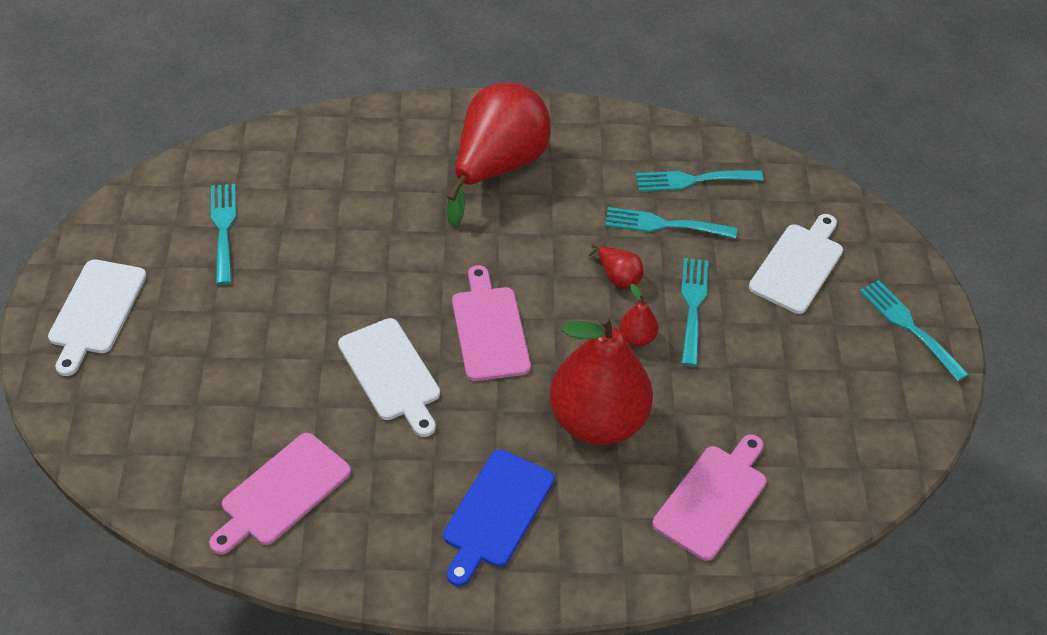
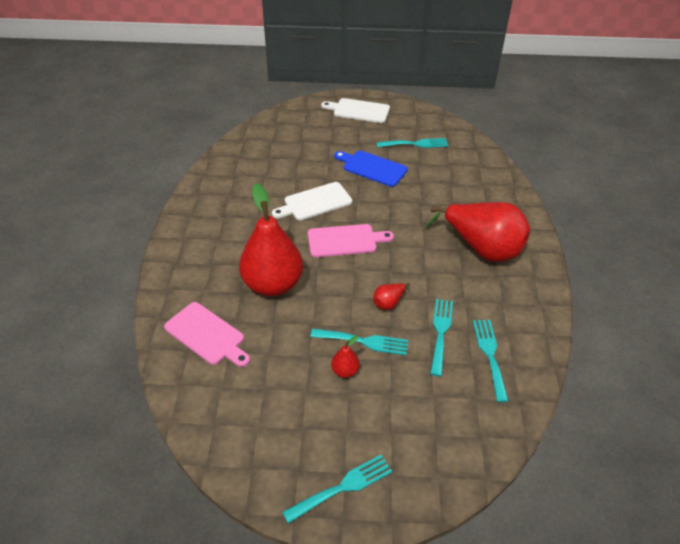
camera: 95 degrees right, 5 degrees down
pink cutting board [209,433,351,555] -> none
blue cutting board [443,450,554,586] -> blue cutting board moved to [334,151,408,187]
red pear [619,284,658,346] -> red pear moved to [331,336,360,378]
white cutting board [749,214,843,314] -> none

